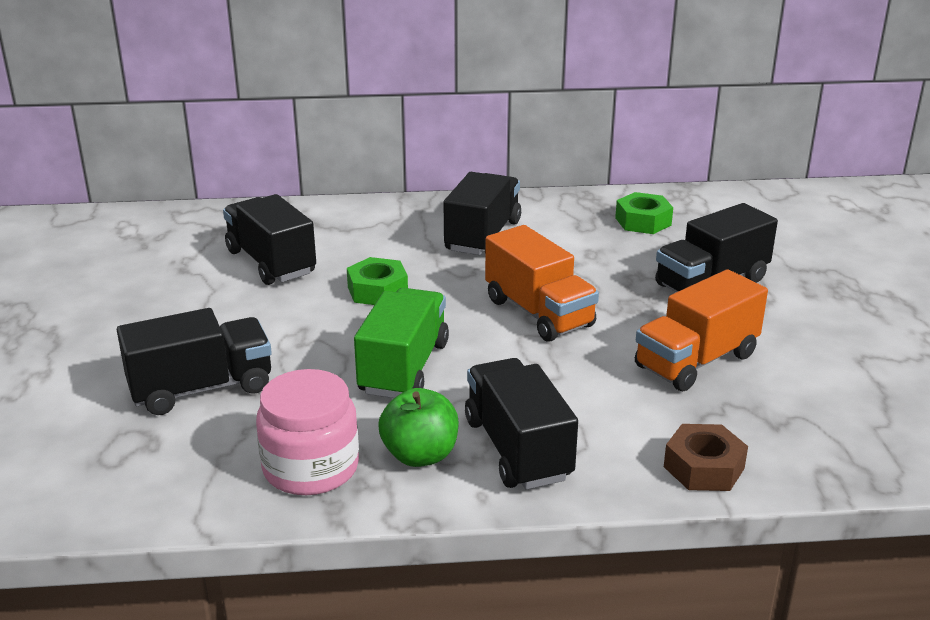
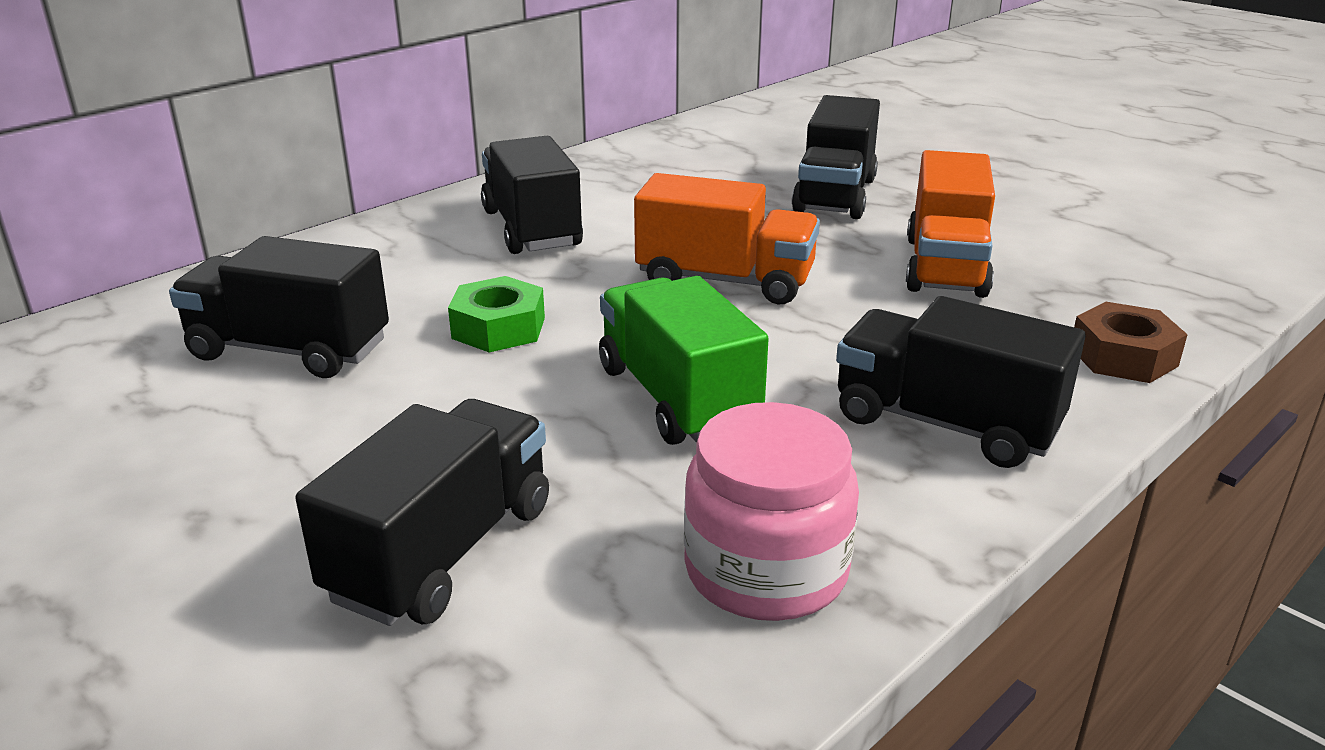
camera: 40 degrees left, 0 degrees up
green apple [378,388,459,467] -> none
green nut [615,192,673,234] -> none

